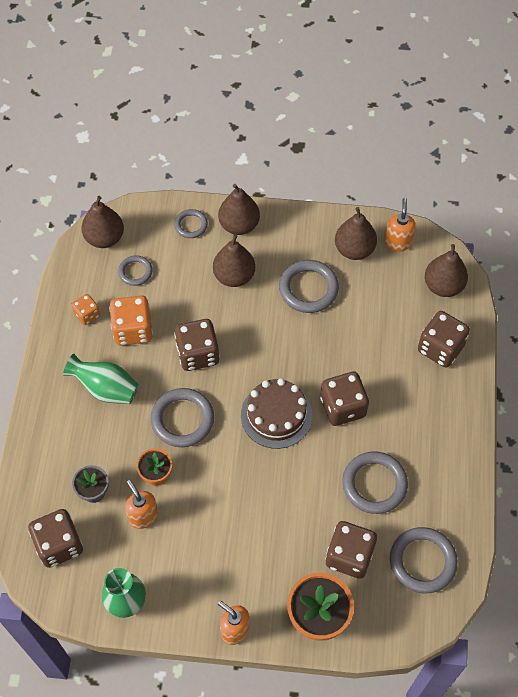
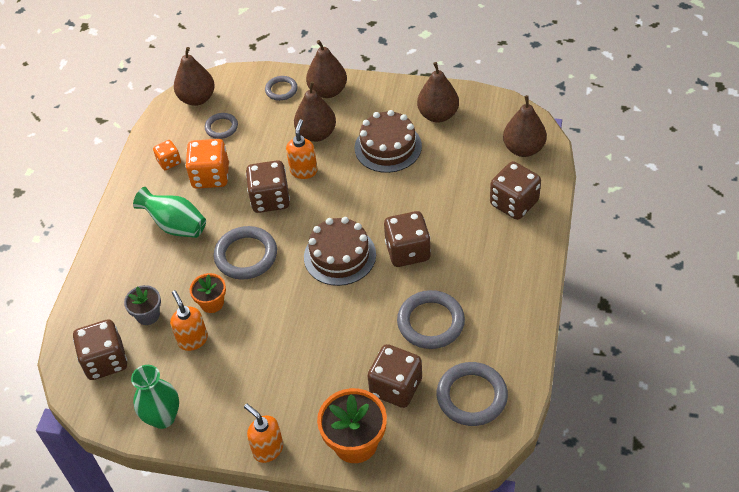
camera: 10 degrees right, 10 degrees down
grey ring [279,260,339,313] -> brown cake [355,110,422,173]
orange soap dispenser [385,198,416,252] -> orange soap dispenser moved to [286,119,318,179]

